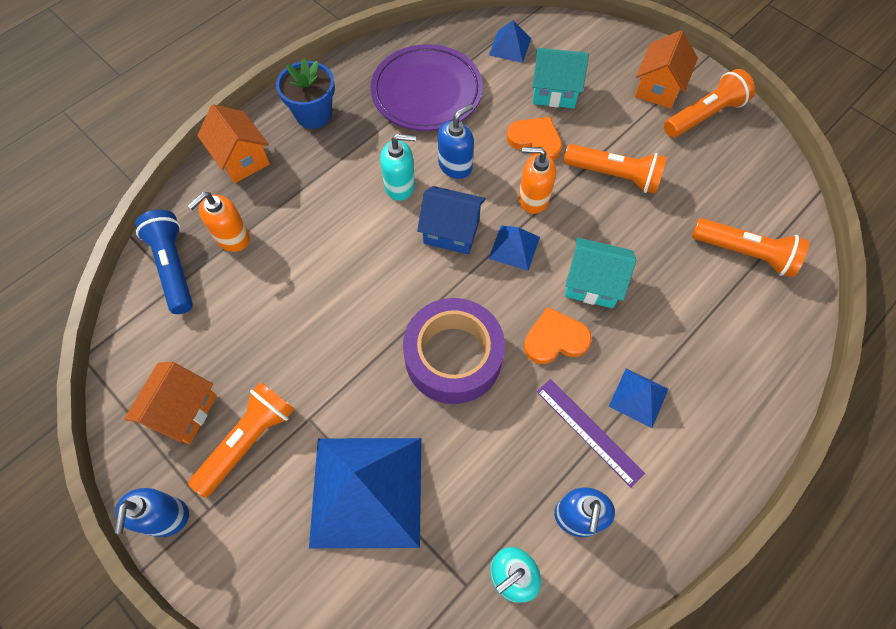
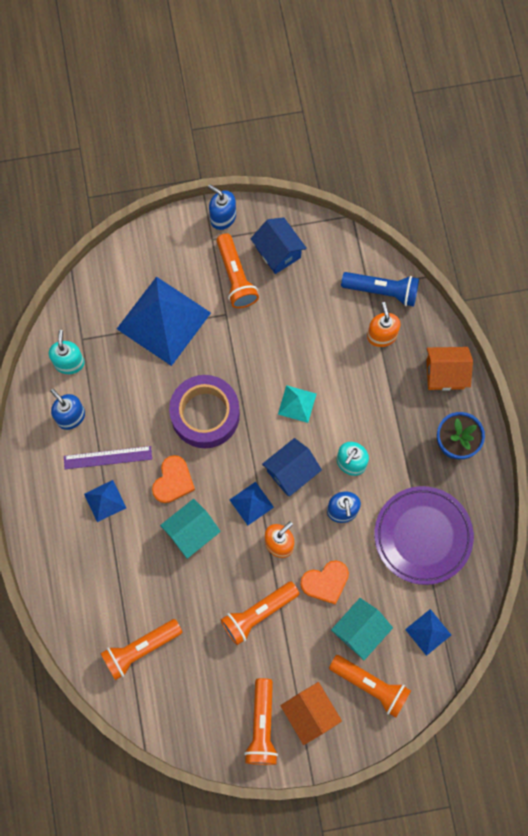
camera: 125 degrees right, 10 degrees up
orange house [124,362,217,444] -> blue house [251,217,307,274]
none -> turquoise pyramid [278,385,316,423]
none -> orange flashlight [329,655,411,718]

